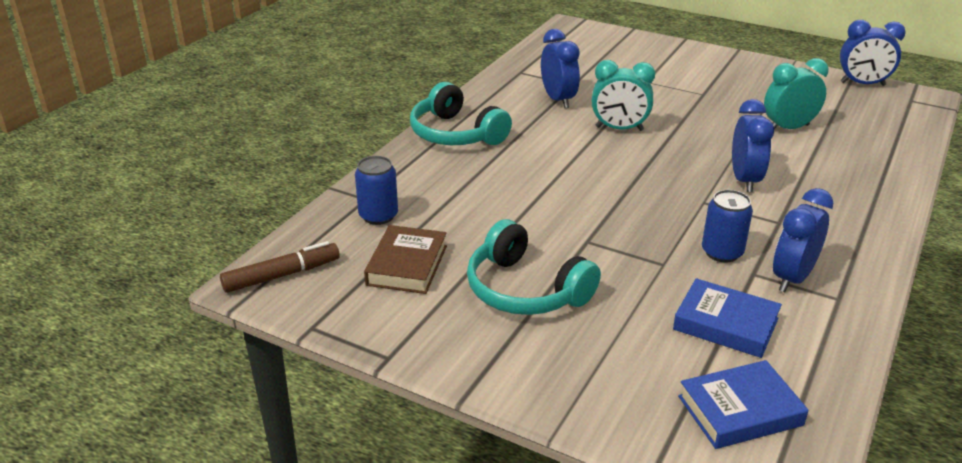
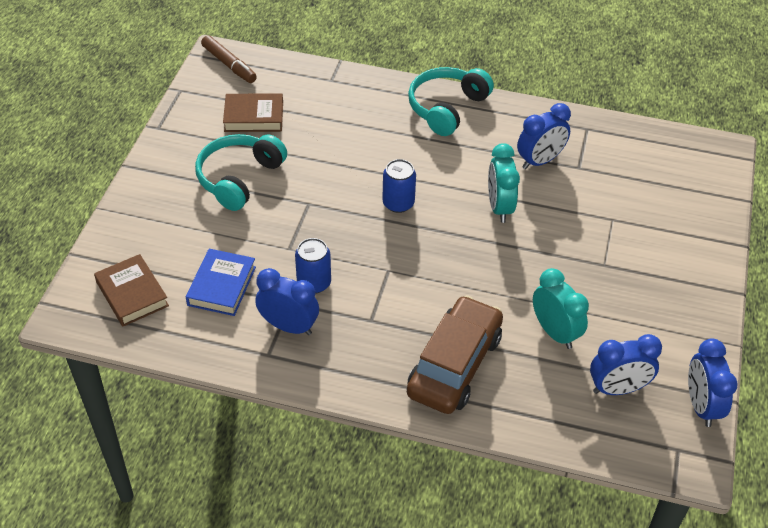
camera: 75 degrees right, 15 degrees up
blue can [355,156,398,225] -> blue can moved to [382,159,416,213]
blue book [678,360,808,449] -> brown book [94,254,169,326]
blue clock [732,99,774,192] -> blue clock moved to [590,334,662,395]
none -> brown car [407,295,503,414]

